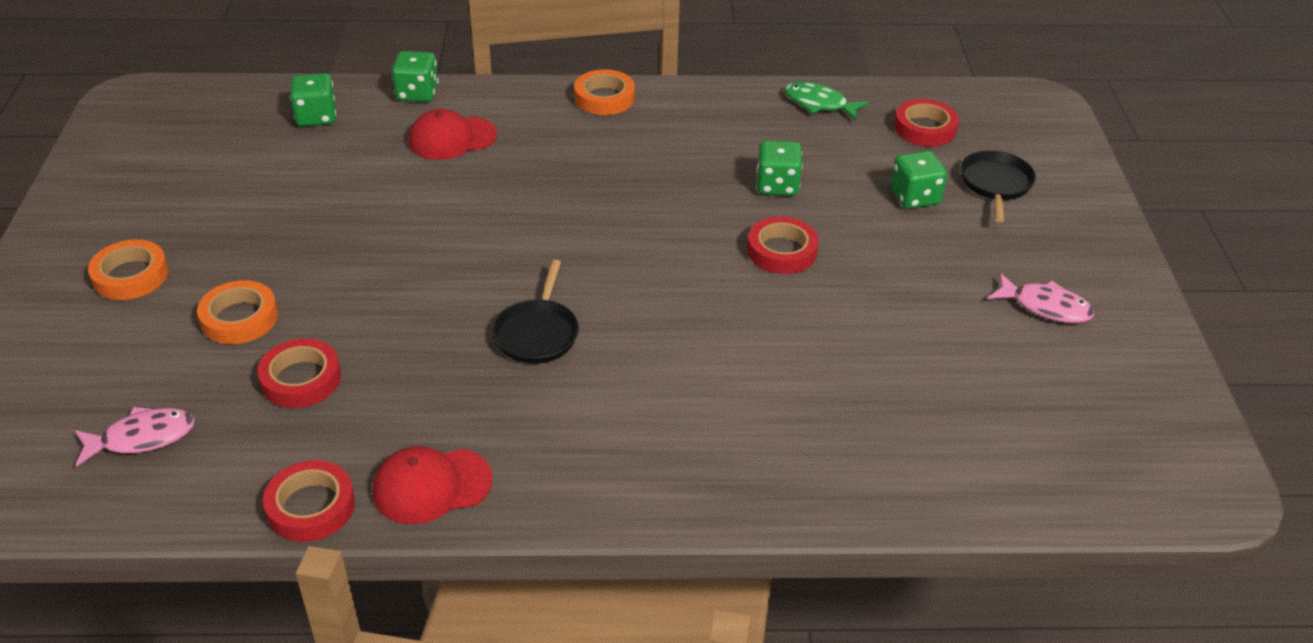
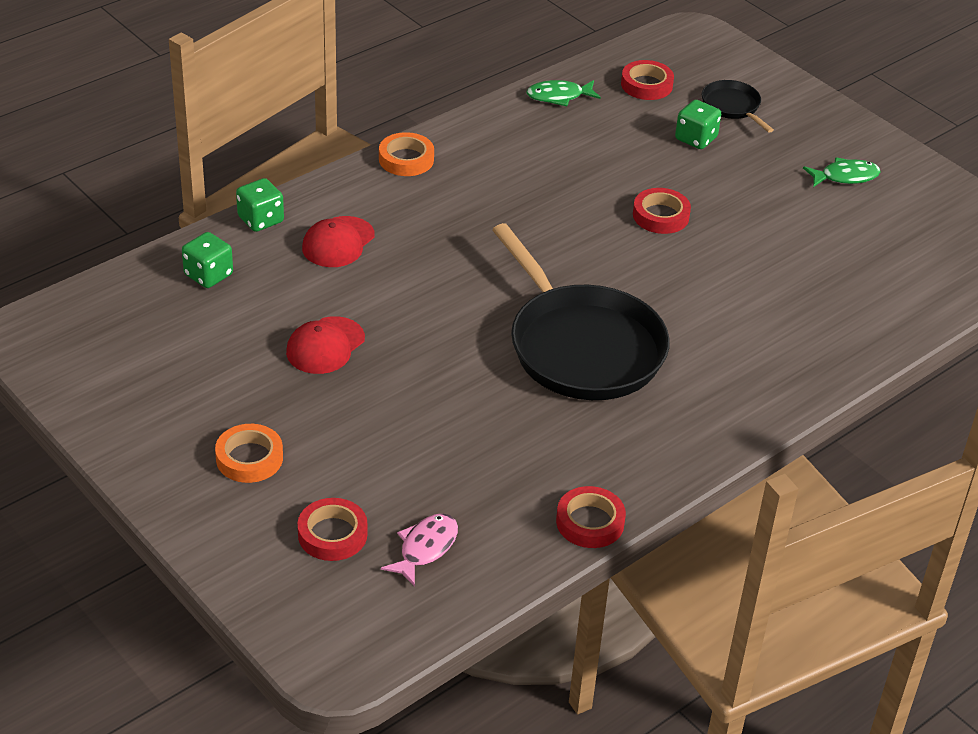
camera: 40 degrees left, 0 degrees up
orange tape [197,280,278,344] -> none
red tape [257,339,341,408] -> red tape moved to [298,498,368,561]
red cap [373,446,493,524] -> red cap moved to [286,316,365,374]
black pan [492,260,579,364] -> black pan [492,223,670,400], size x2.22
green dice [757,140,803,196] -> none
pink fish [988,273,1094,323] -> green fish [803,157,880,187]

